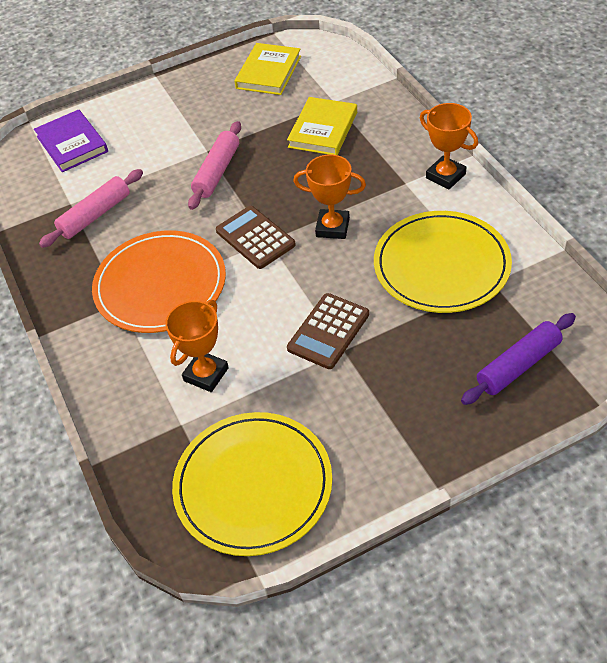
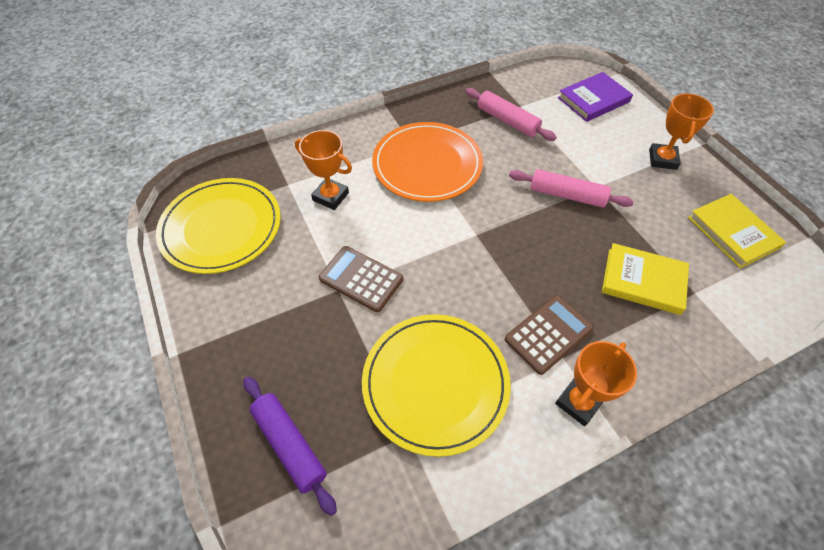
camera: 85 degrees right, 5 degrees up
brown calculator [216,206,296,269] -> brown calculator moved to [505,295,594,375]
yellow book [234,43,301,95] -> yellow book turned 45 degrees clockwise [688,194,786,268]
orange trophy [293,154,366,239] -> orange trophy moved to [649,93,714,170]

